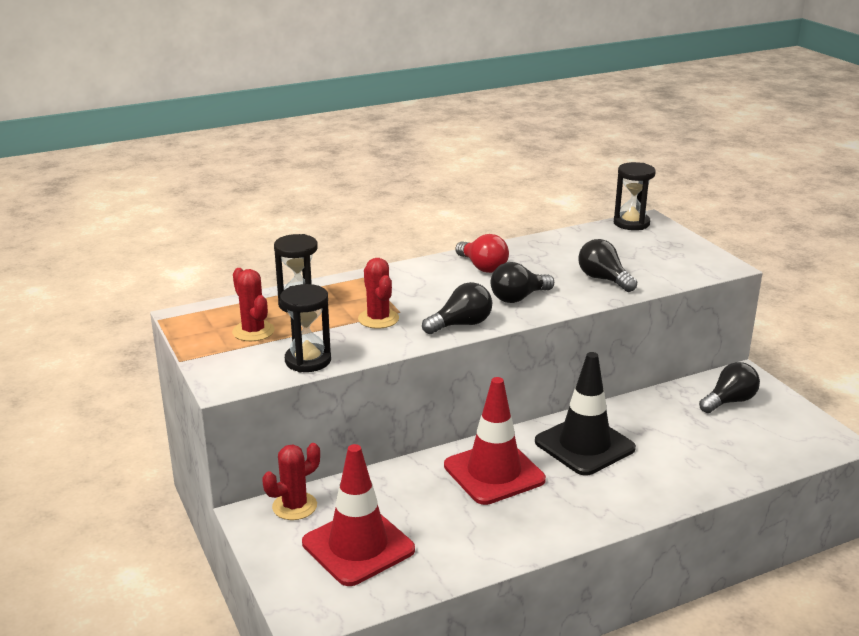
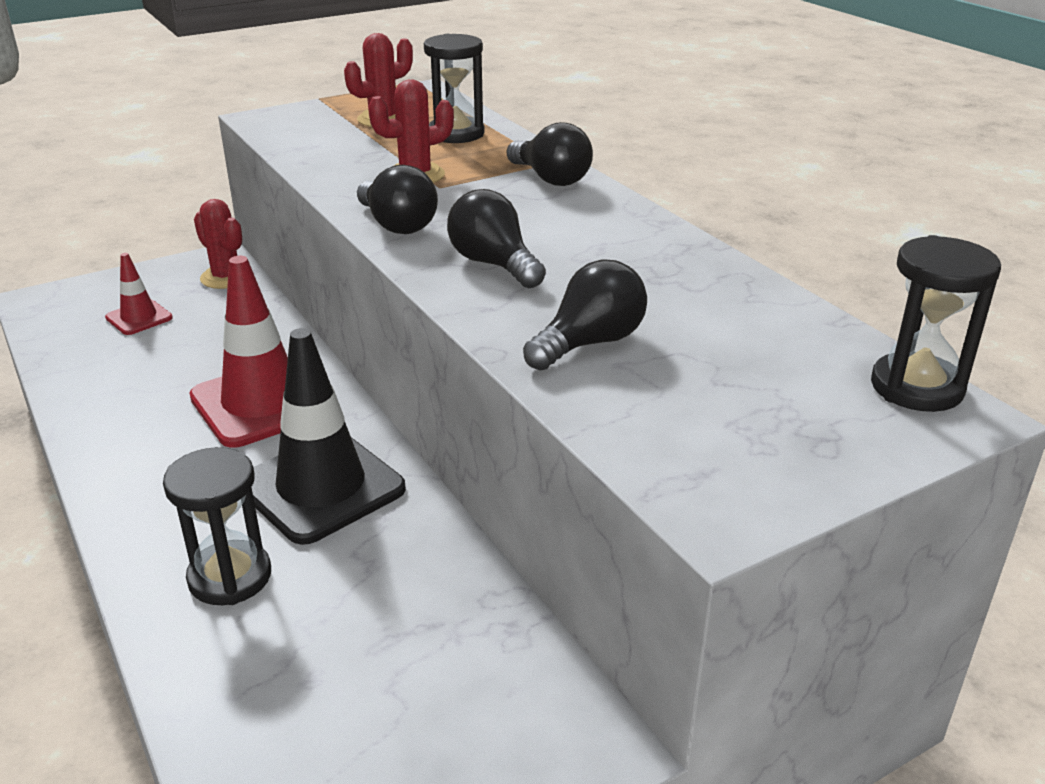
camera: 85 degrees right, 5 degrees up
black hourglass [280,284,331,372] -> black hourglass moved to [163,447,271,605]
red traffic cone [302,444,415,586] -> red traffic cone [105,253,173,335], size x0.50
red light bulb [455,234,509,273] -> none
black light bulb [699,362,760,413] -> black light bulb moved to [507,122,593,186]

